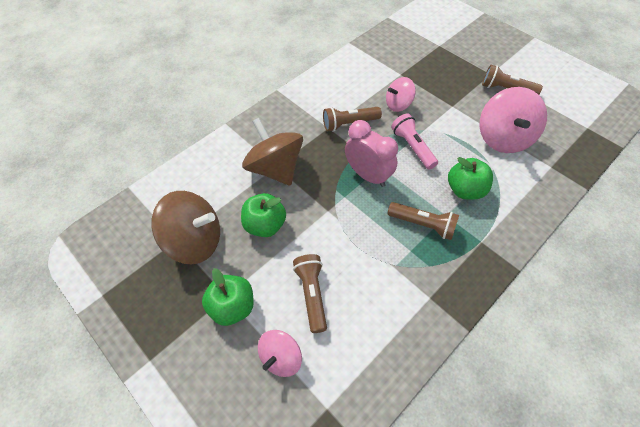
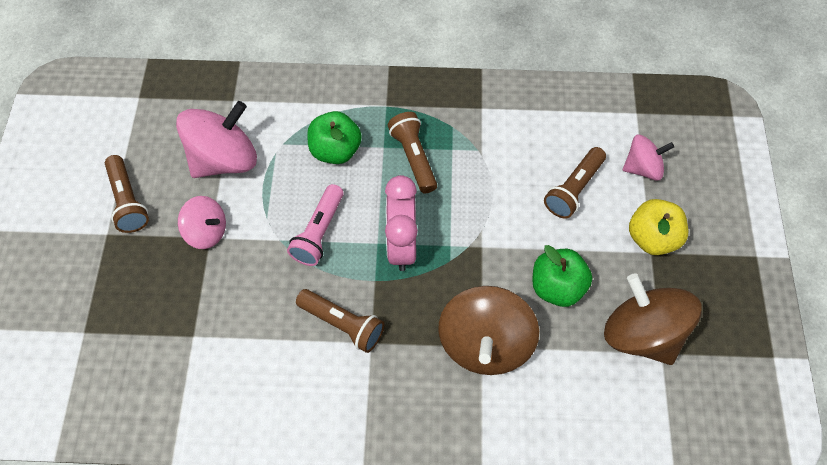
camera: 135 degrees left, 5 degrees up
green apple [202,268,254,326] -> yellow apple [629,199,688,255]
pink spinning top [386,77,416,112] -> pink spinning top moved to [178,196,226,249]

